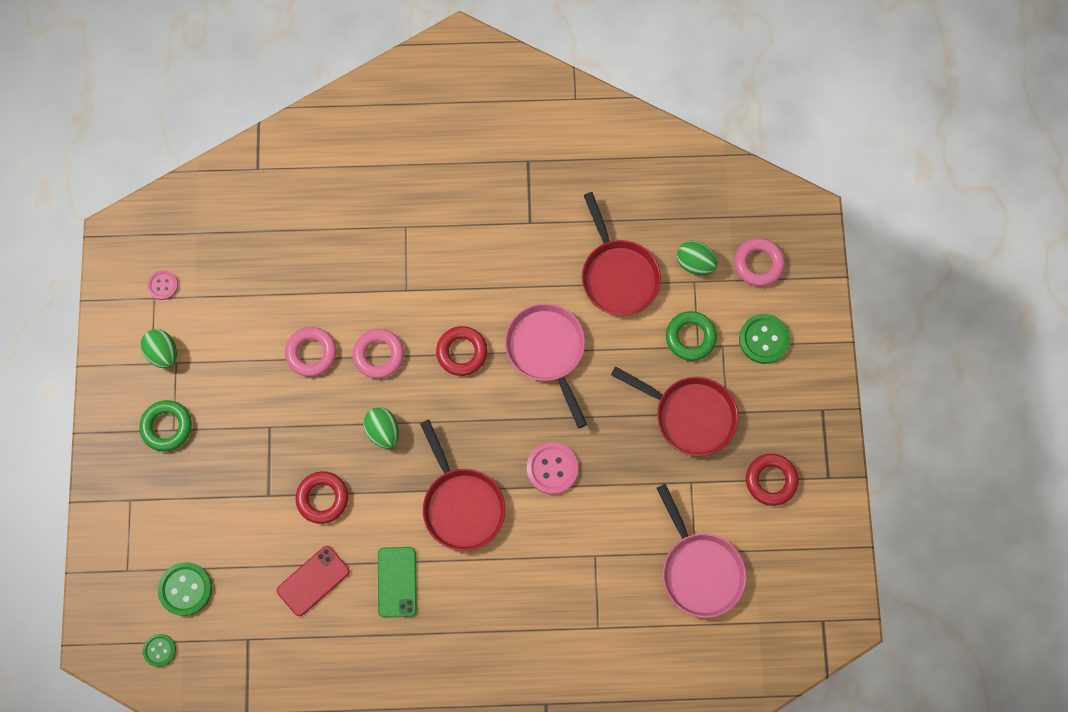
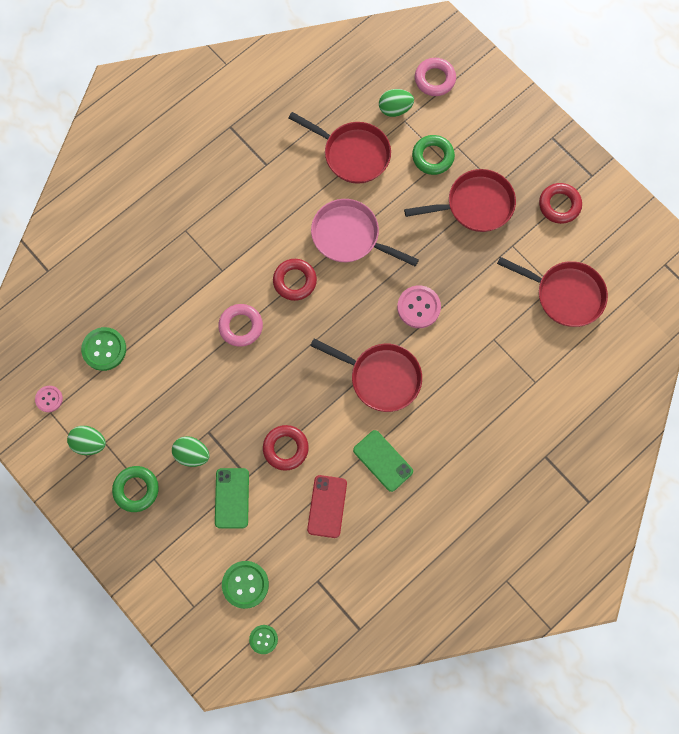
camera: 40 degrees left, 0 degrees up
pink ring [285,327,336,377] -> none
green egg [363,407,399,449] -> green egg moved to [172,436,210,467]
pink pan [657,484,747,618] -> red pan [497,257,608,327]
green button [739,314,790,364] -> green button moved to [81,327,126,371]
none -> green phone [215,468,249,529]

